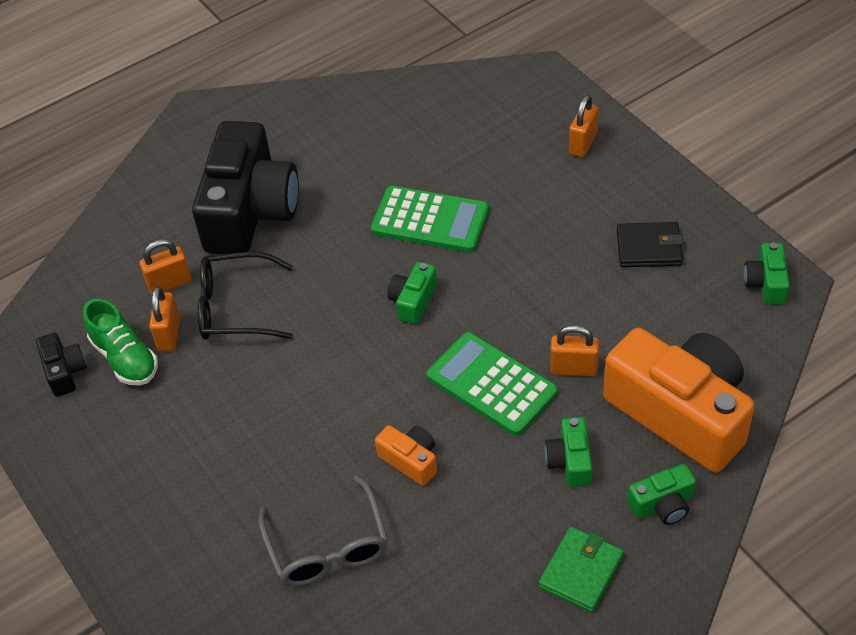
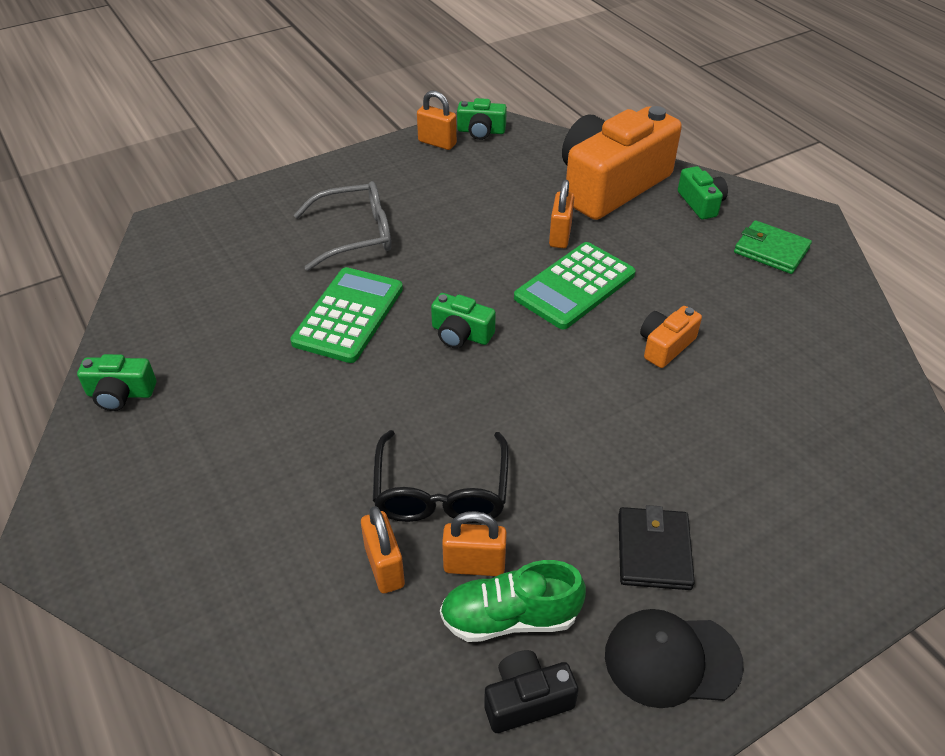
camera: 90 degrees left, 5 degrees down
green shoe [83,298,158,386] -> green shoe turned 150 degrees counterclockwise [440,560,586,642]
black camera [192,121,299,254] -> none
grey glasses [258,475,388,587] -> grey glasses moved to [294,181,391,271]
green camera [545,417,592,487] -> green camera moved to [77,354,156,411]
orange padlock [569,95,599,157] -> orange padlock moved to [417,90,457,150]
black wallet [617,222,683,267] -> black wallet moved to [618,505,695,590]
none -> black cap [605,609,744,708]

